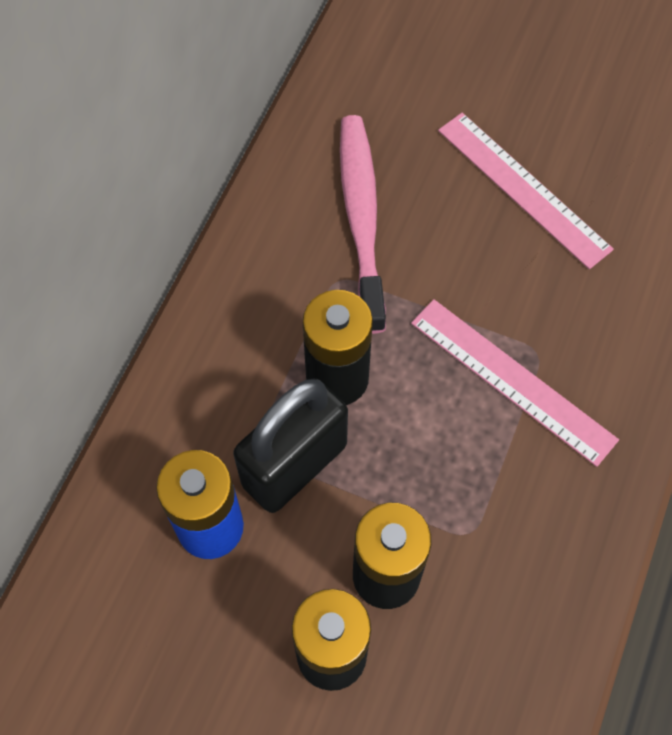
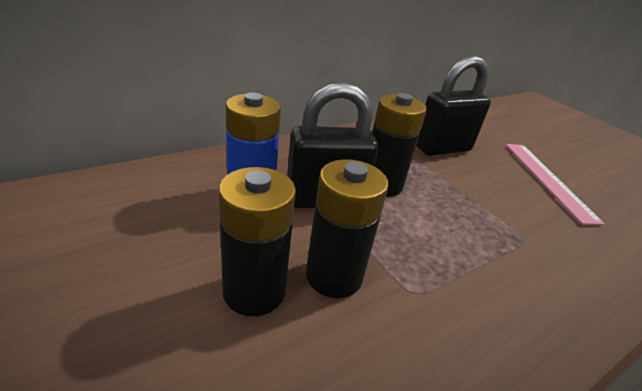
camera: 30 degrees right, 30 degrees down
pink toothbrush [340,115,386,334] -> black padlock [416,56,491,156]
pink ruler [411,299,619,467] -> none

